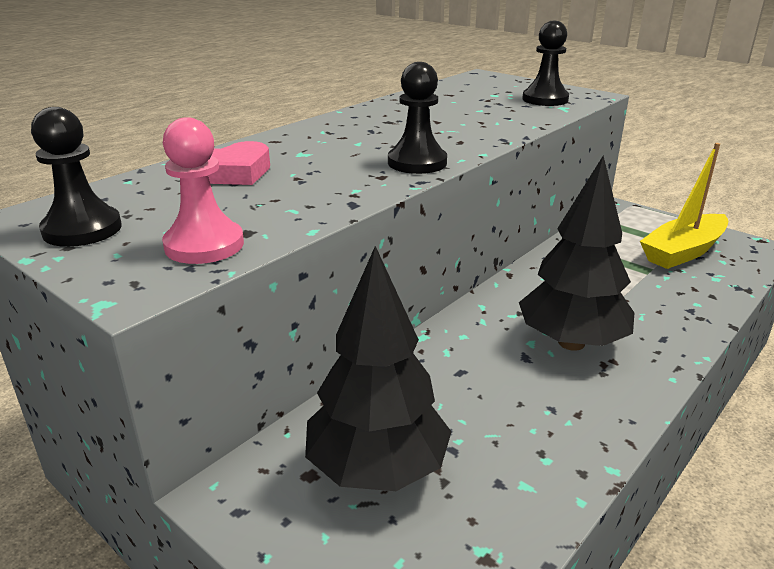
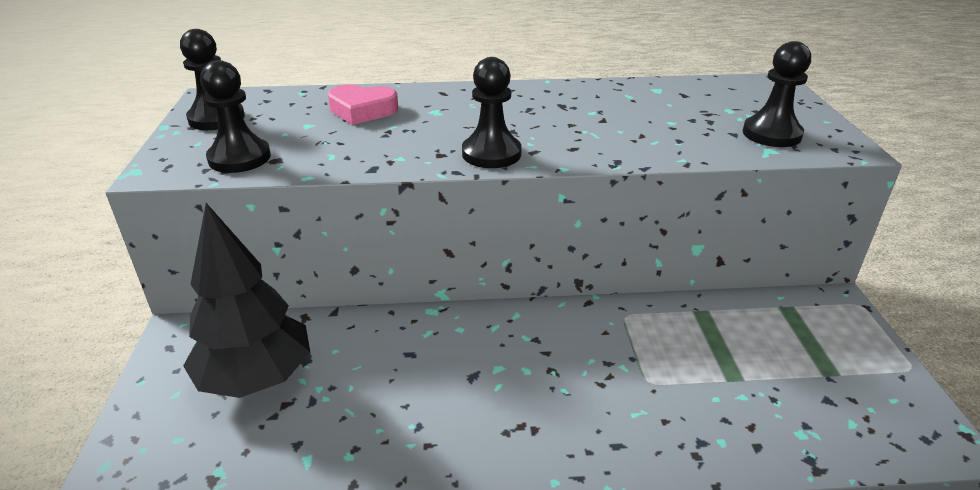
camera: 45 degrees right, 5 degrees up
pink pawn [162,117,244,264] -> black pawn [200,60,271,173]
black tree [519,156,634,351] -> none
yellow boat [640,143,728,269] -> none

